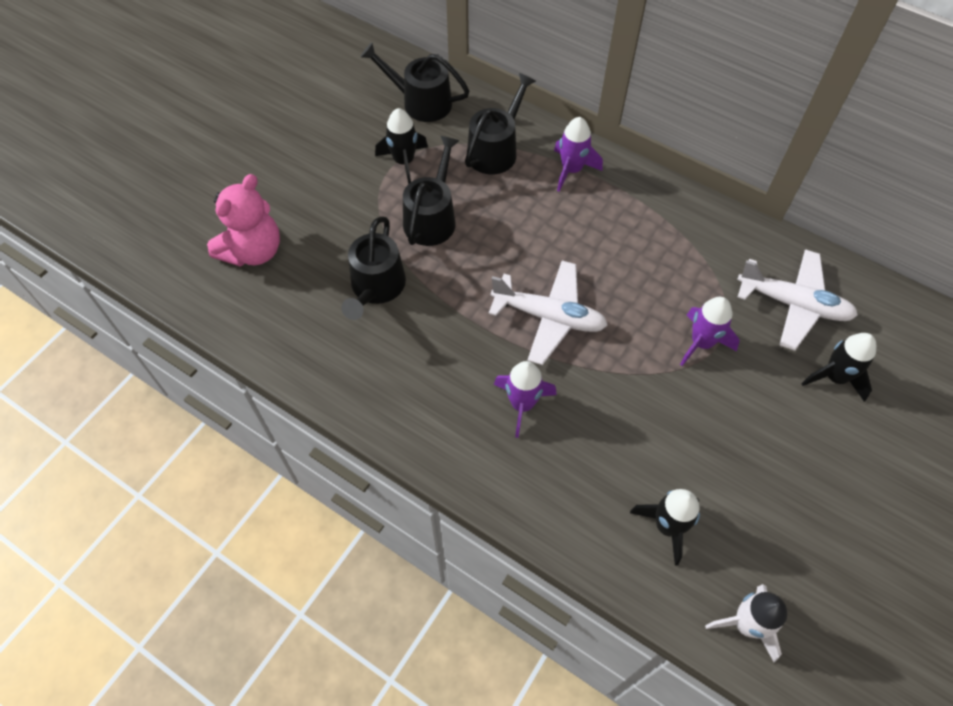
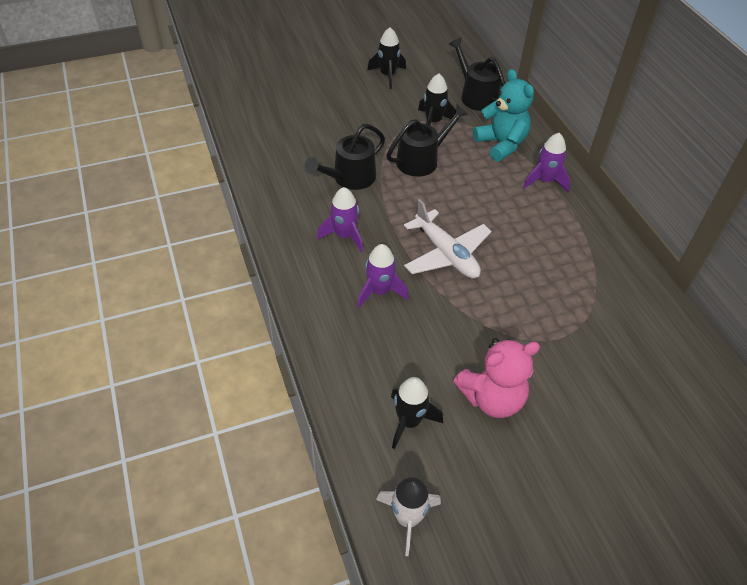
camera: 35 degrees right, 10 degrees down
pink teddy bear [207,174,280,267] -> pink teddy bear moved to [453,338,540,418]
black watering can [465,73,536,175] -> turquoise teddy bear [473,69,534,162]
purple rocket [680,297,740,366] -> purple rocket moved to [317,187,363,252]
white plane [737,249,858,351] -> none
black rocket [801,333,876,402] -> black rocket moved to [367,27,406,89]

